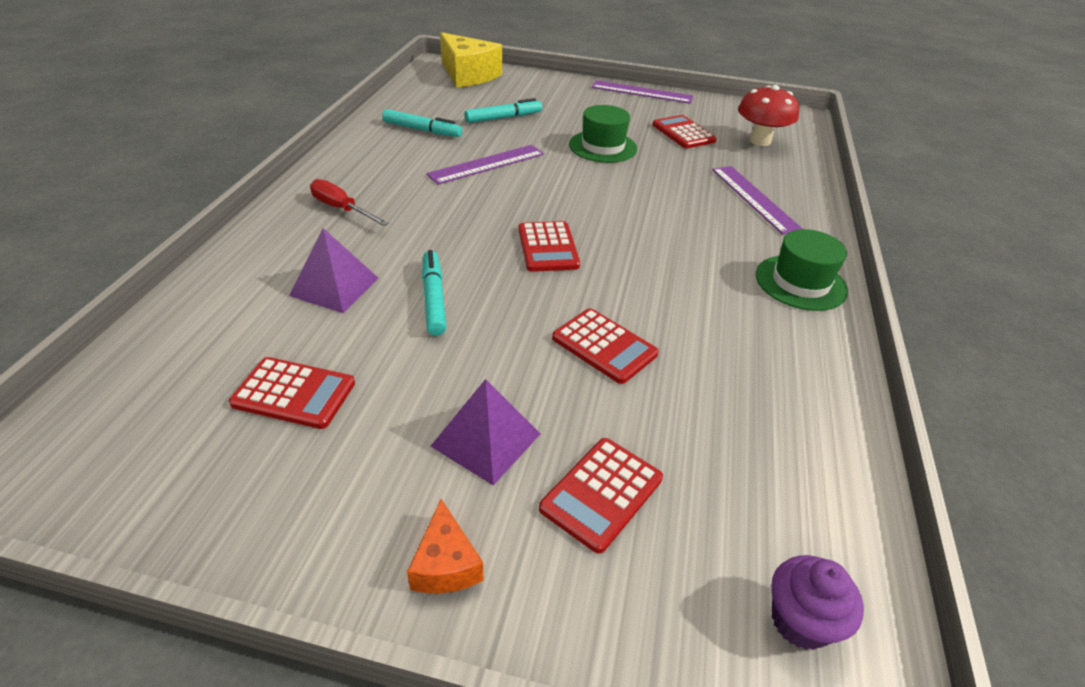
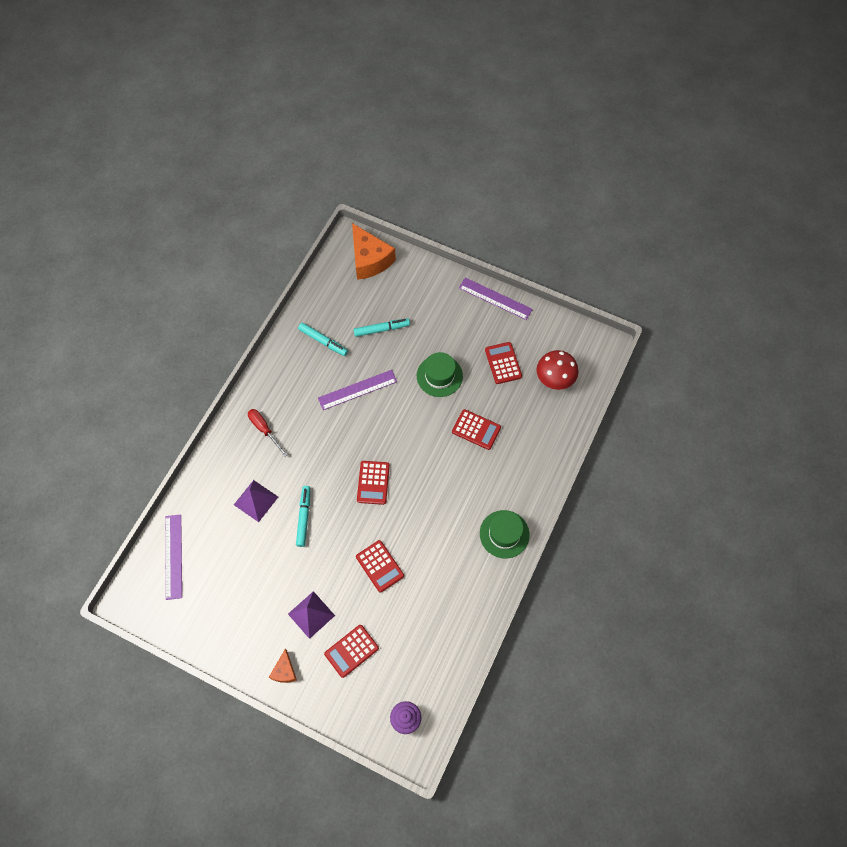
camera: 15 degrees right, 25 degrees up
red calculator [229,357,355,429] -> red calculator moved to [452,409,501,450]
yellow cheese [440,32,502,88] -> orange cheese [352,223,396,280]
purple ruler [712,166,803,234] -> purple ruler moved to [165,514,182,600]

